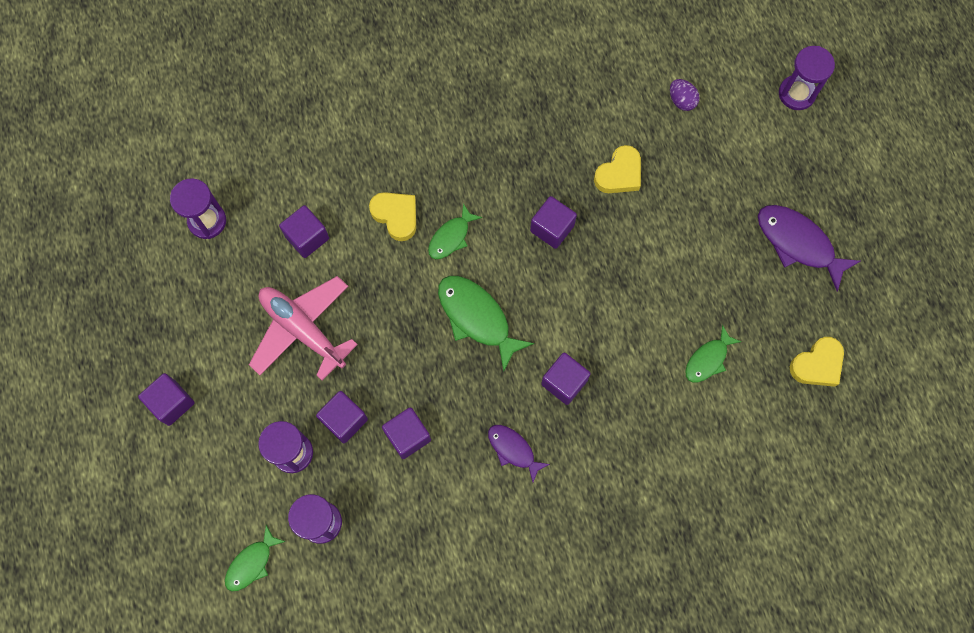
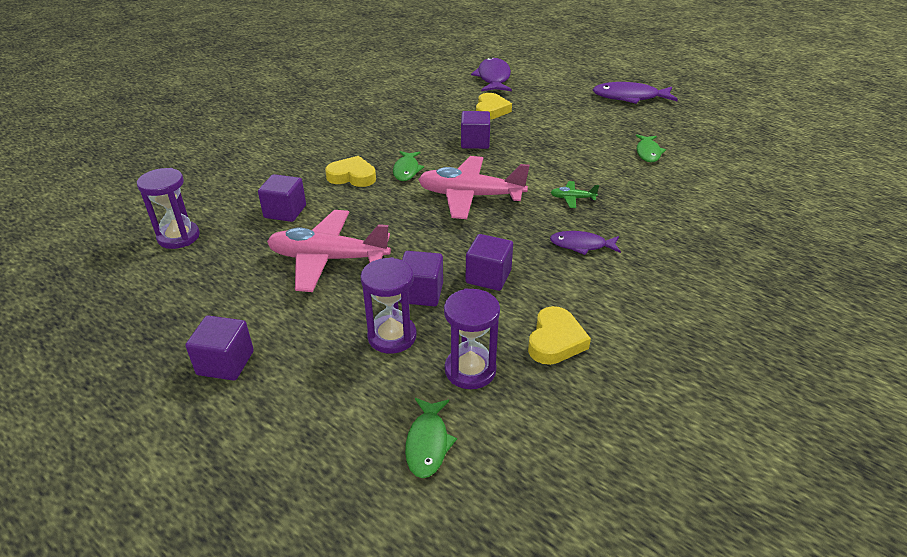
camera: 35 degrees left, 35 degrees down
green fish [438,276,534,372] -> pink plane [418,156,530,219]
purple cube [541,353,591,405] -> green plane [551,181,599,208]
purple egg [670,79,700,111] -> purple fish [471,57,512,91]
purple hourglass [779,46,835,110] -> none
yellow heart [790,337,844,387] -> yellow heart moved to [528,306,591,365]

